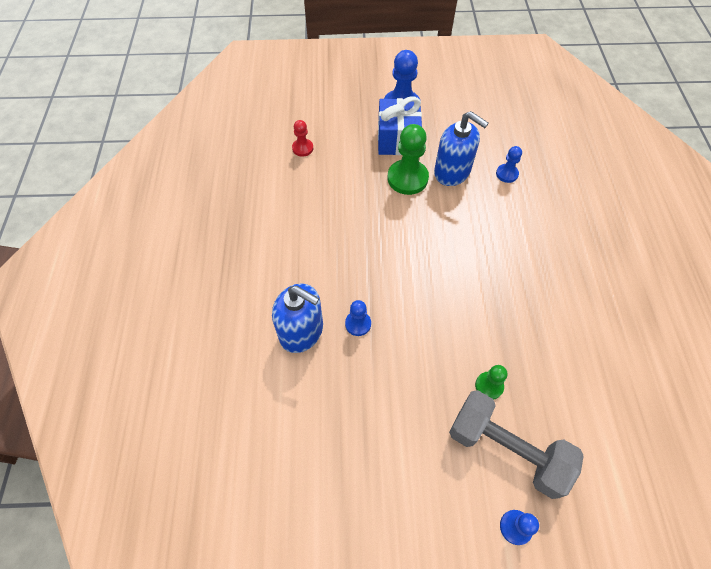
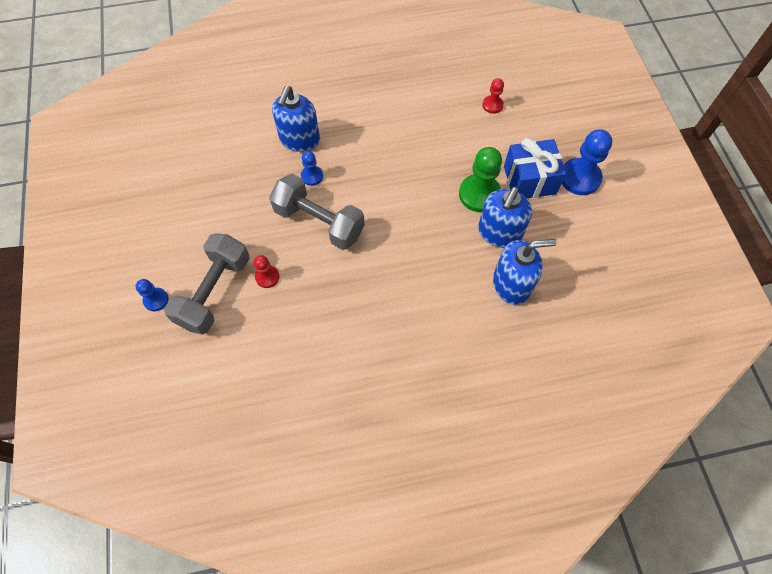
camera: 80 degrees right, 5 degrees up
green pawn [475,365,507,400] -> red pawn [254,255,279,288]
blue pawn [496,146,522,183] -> blue soap dispenser [493,239,556,305]
none -> grey dumbbell [269,174,365,250]

